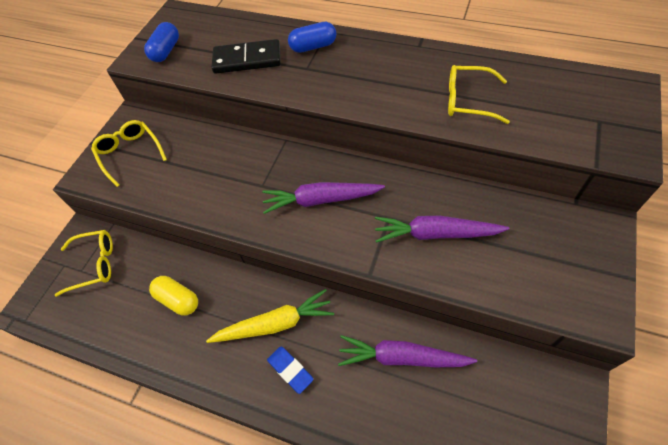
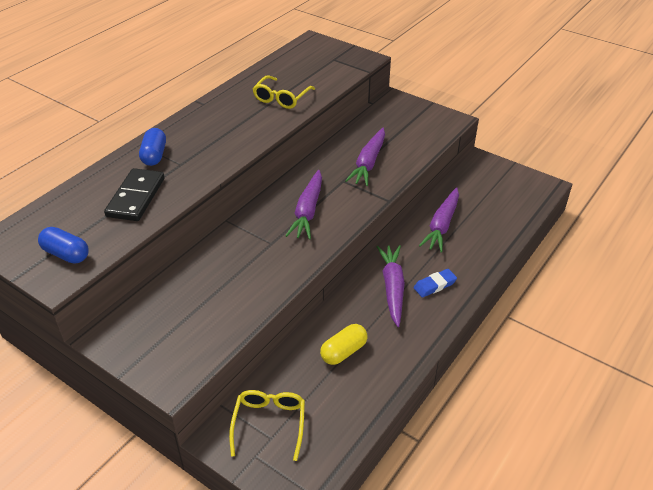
camera: 80 degrees left, 15 degrees down
yellow glasses [91,120,167,187] -> none
yellow carrot [206,289,334,343] -> purple carrot [376,245,405,327]

